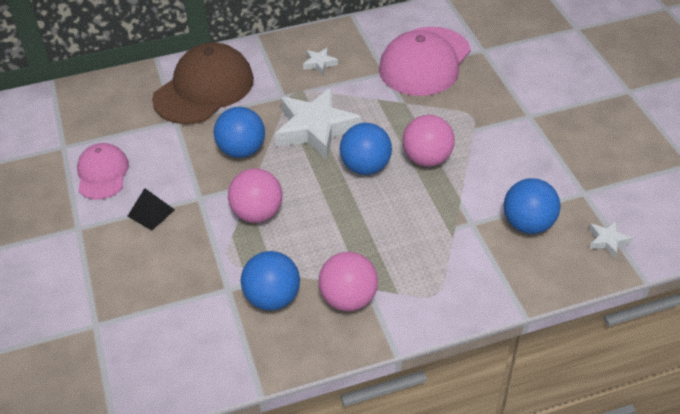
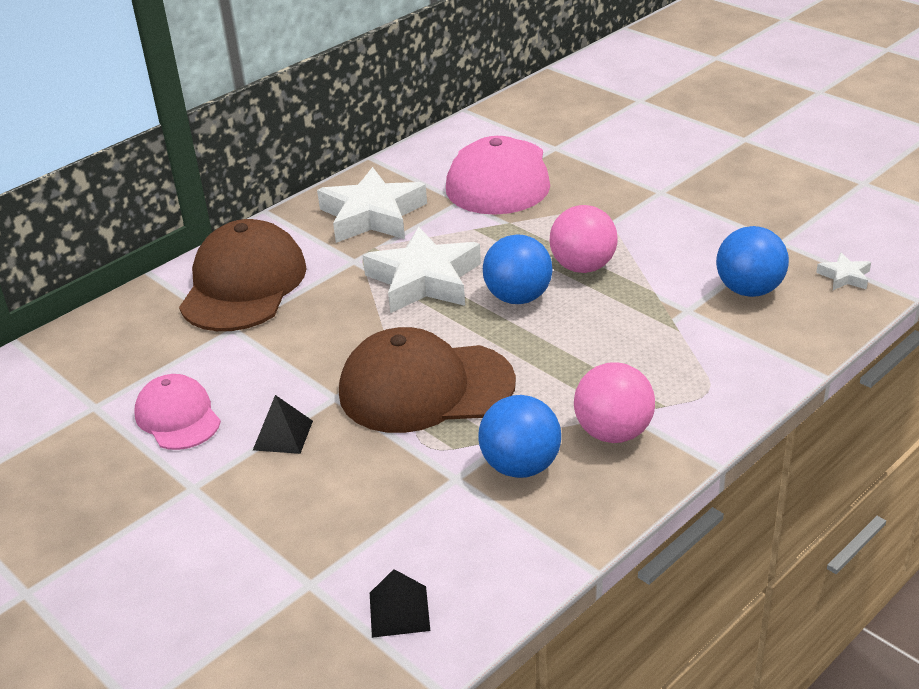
camera: 25 degrees left, 10 degrees down
blue ball [214,107,265,158] -> none
pink ball [228,168,282,223] -> brown cap [339,327,516,433]
white star [303,48,338,75] -> white star [317,167,427,243], size x2.30
none -> black pyramid [370,569,430,638]

